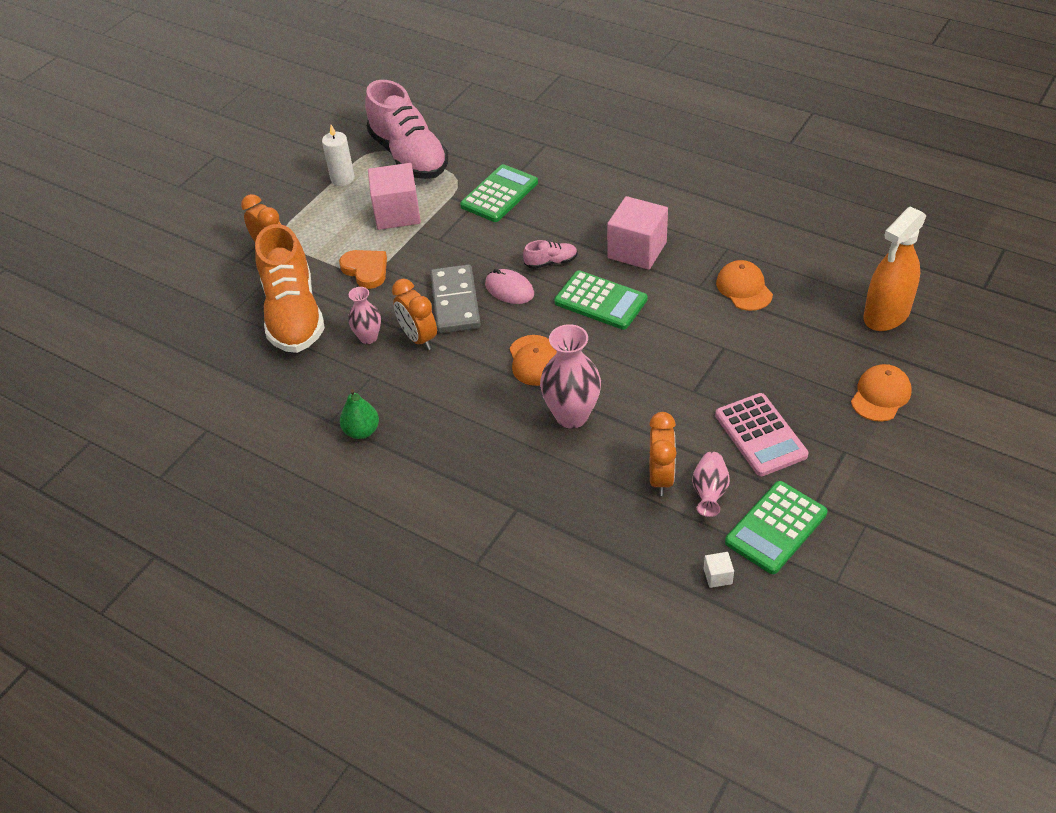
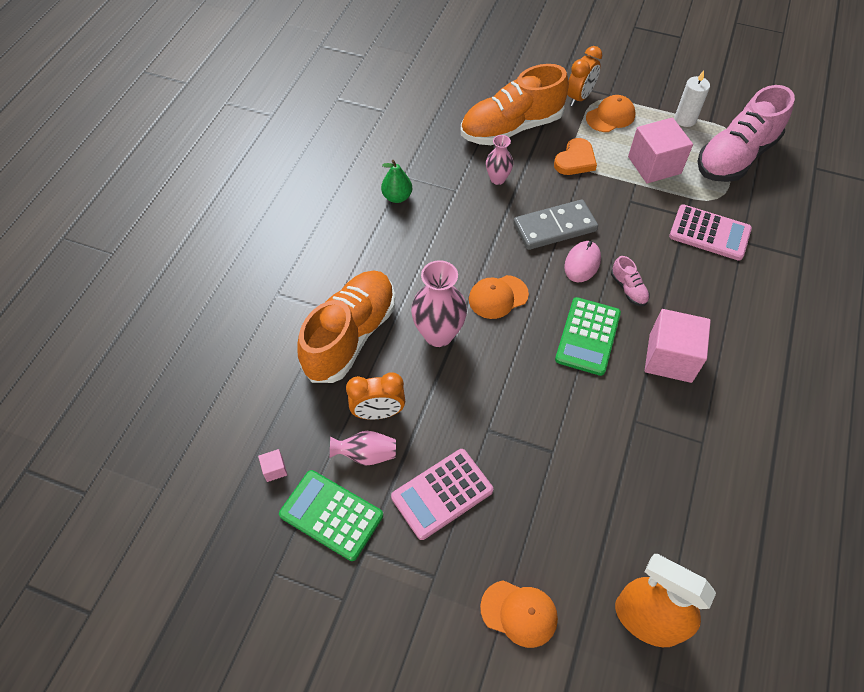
camera: 75 degrees right, 10 degrees up
orange clock [392,279,437,350] -> none
green calculator [460,164,538,222] -> pink calculator [669,205,752,261]
white cube [704,552,734,588] -> pink cube [258,449,287,482]
orange cap [716,260,773,311] -> orange cap moved to [586,95,635,132]
none -> orange shoe [297,270,395,383]

